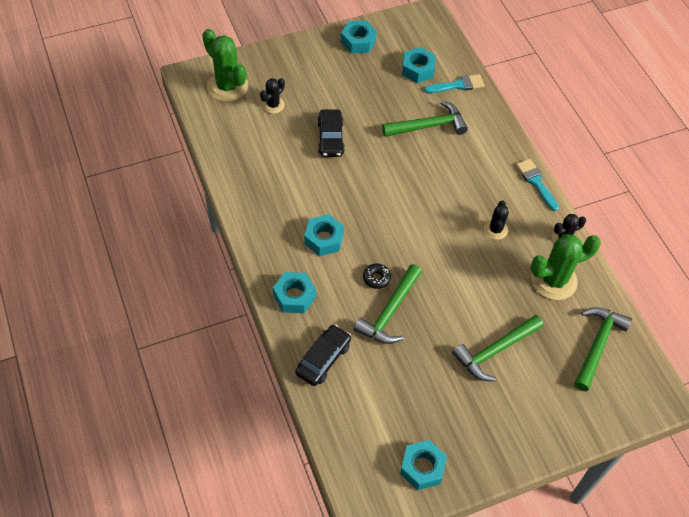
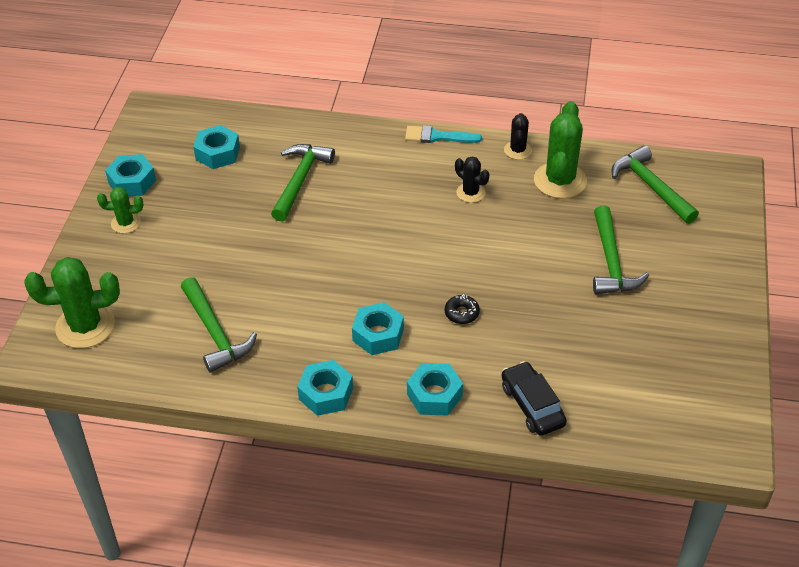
camera: 55 degrees left, 10 degrees down
black cactus [260,78,285,114] -> none
black car [317,109,345,157] -> none
green hammer [354,264,422,344] -> green hammer moved to [181,277,257,373]
turquoise nut [400,440,447,490] -> turquoise nut moved to [297,360,353,416]
turquoise brush [424,74,485,93] -> none
none -> green cactus [97,187,143,233]

